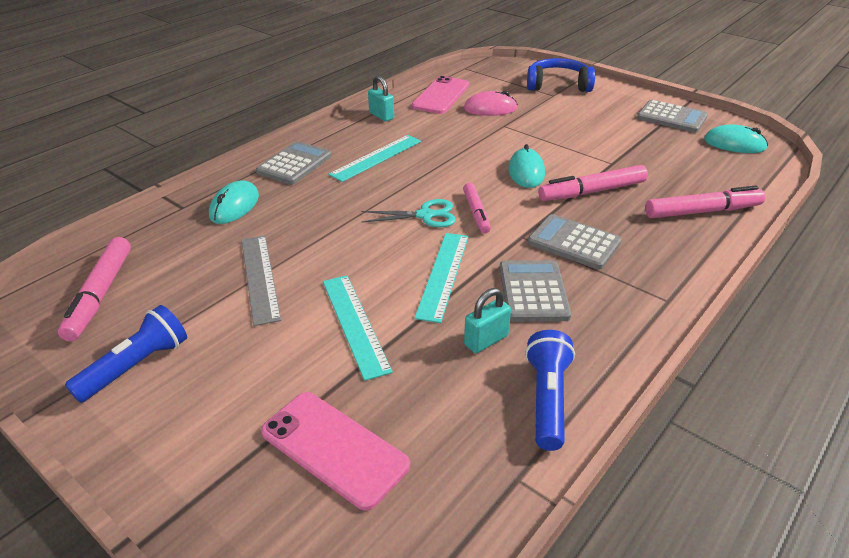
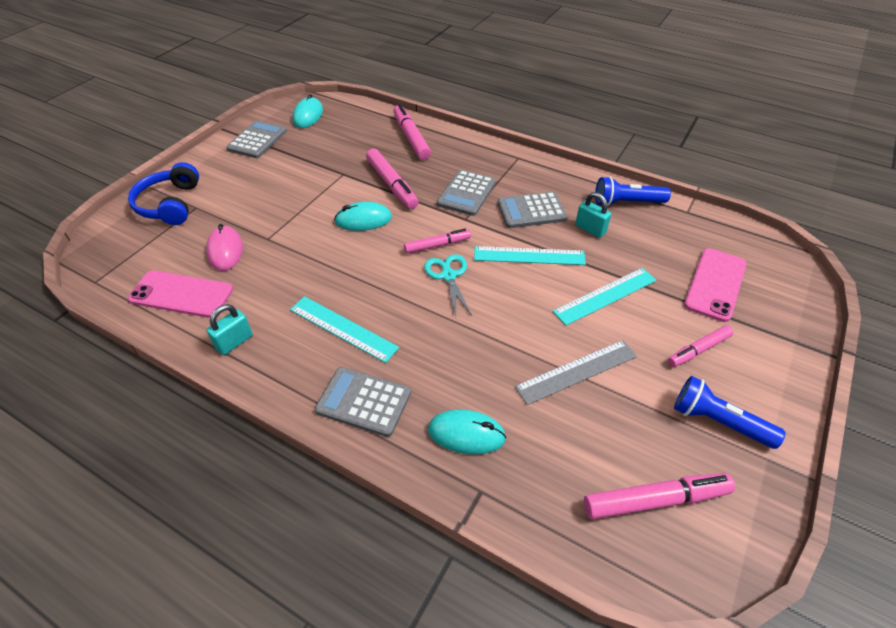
camera: 100 degrees left, 10 degrees up
none -> pink marker [668,325,734,367]

